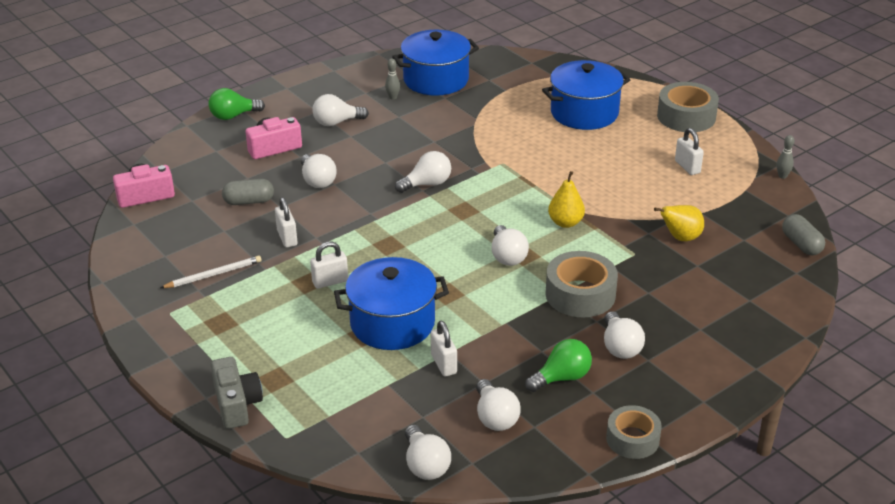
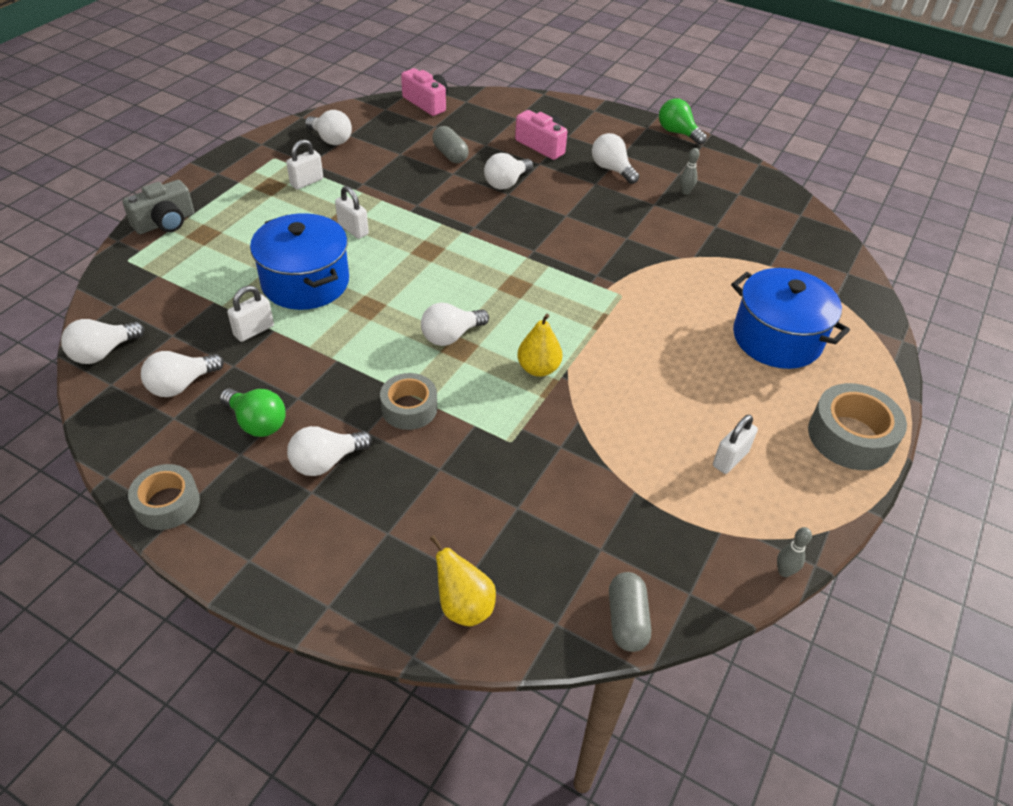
camera: 65 degrees right, 10 degrees up
white pencil [160,256,262,288] -> none
green light bulb [209,88,265,120] -> green light bulb moved to [659,98,707,145]
white padlock [275,197,297,248] -> white padlock moved to [286,139,323,189]
blue pot [392,30,479,96] -> none
white light bulb [395,151,451,193] -> white light bulb moved to [305,110,352,145]
grey tape [546,251,618,317] -> grey tape [380,373,437,430], size x0.66
yellow pear [654,205,704,241] -> yellow pear moved to [430,535,496,626]
grey capsule [782,214,825,255] -> grey capsule turned 45 degrees counterclockwise [609,572,651,652]

